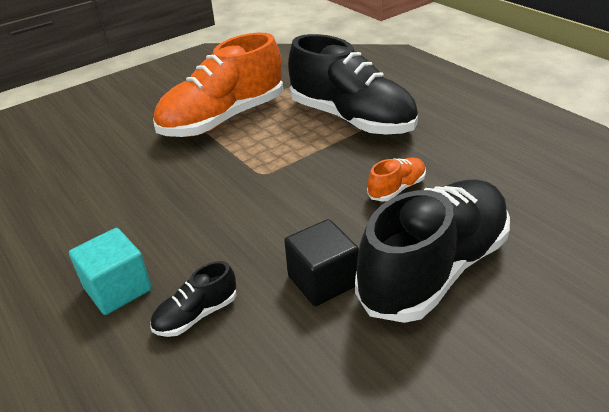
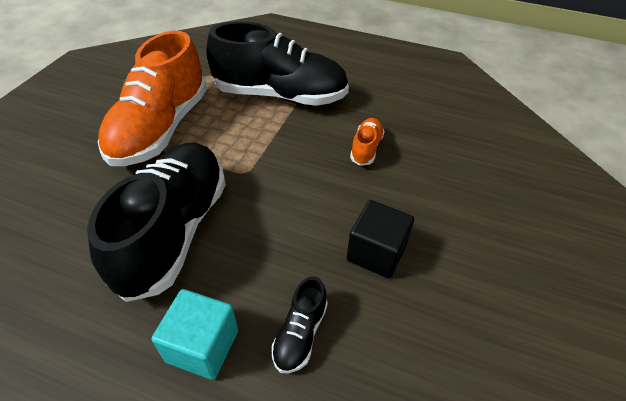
camera: 35 degrees left, 10 degrees up
black shoe [355,180,510,323] -> black shoe moved to [87,143,226,302]

